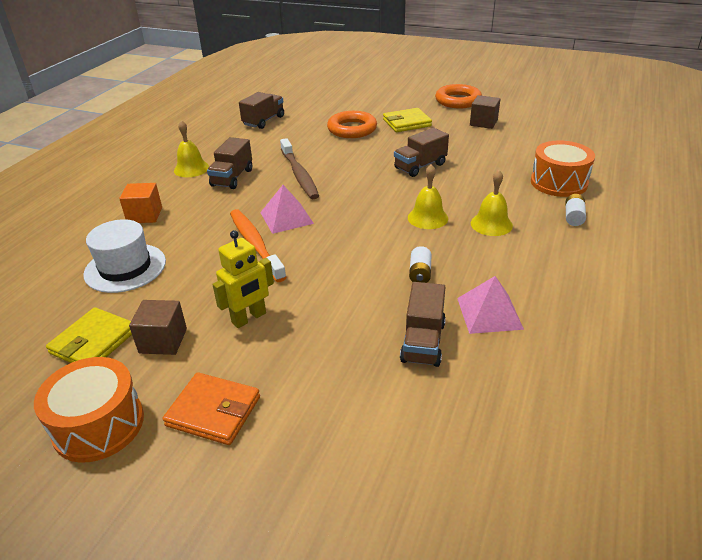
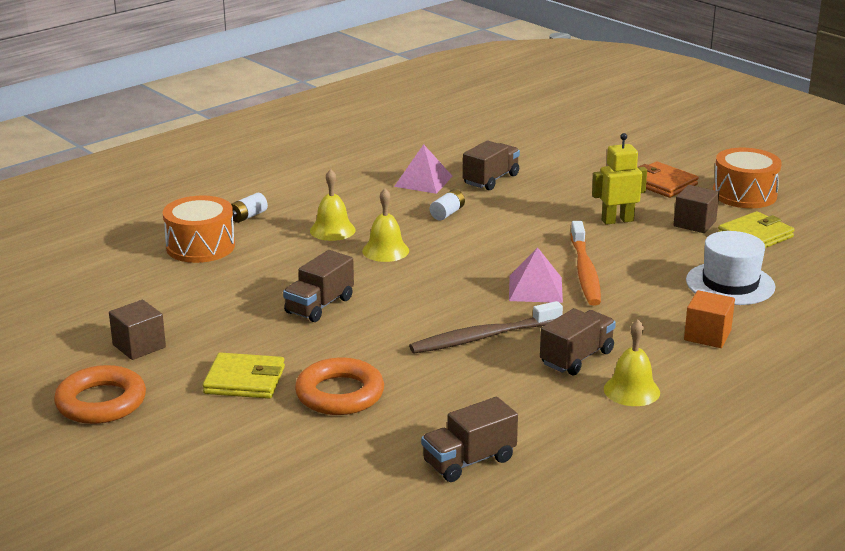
camera: 155 degrees left, 10 degrees down
brown toothbrush [280,138,319,199] -> brown toothbrush turned 120 degrees counterclockwise [409,301,563,353]
brown truck [394,128,449,177] -> brown truck turned 135 degrees clockwise [283,250,354,322]

